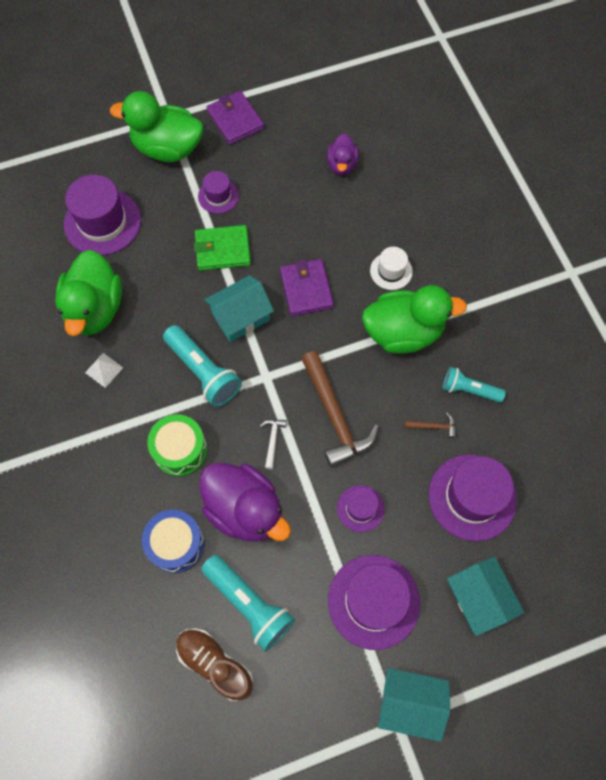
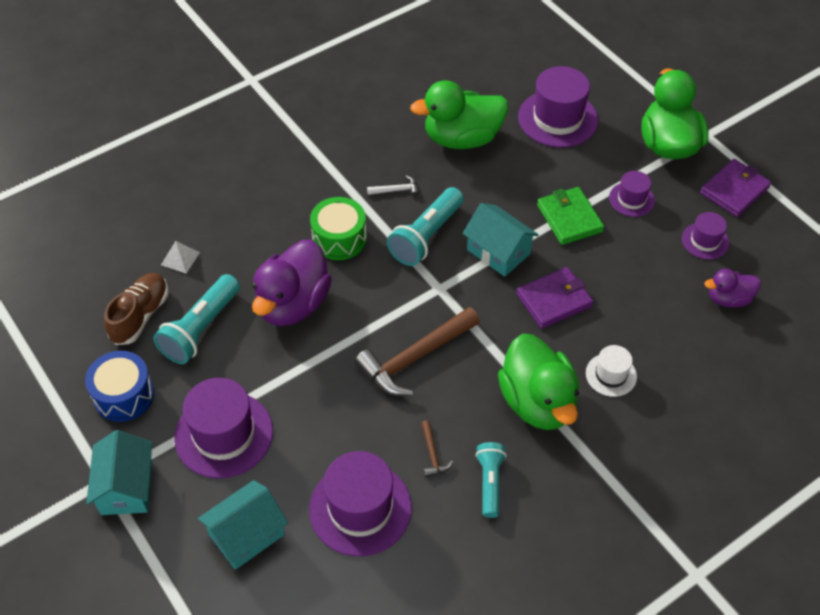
camera: 75 degrees right, 15 degrees down
white pyramid [85,353,123,388] -> white pyramid moved to [161,241,200,274]
blue drum [142,510,204,573] -> blue drum moved to [85,351,154,422]
white hammer [260,419,287,469] -> white hammer moved to [367,175,419,197]
purple hat [337,485,385,532] -> purple hat moved to [682,212,729,259]

